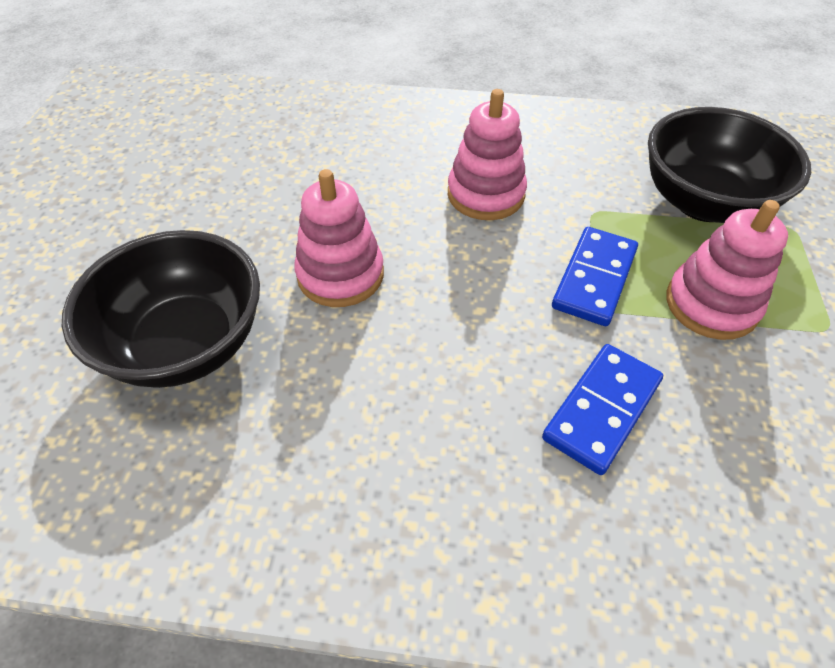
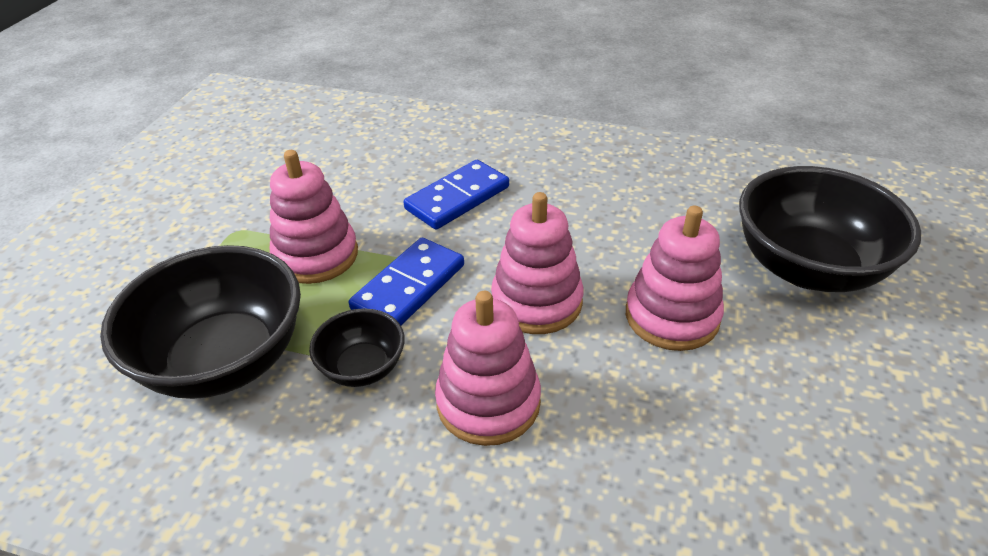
camera: 170 degrees left, 10 degrees down
none -> black bowl [309,308,405,387]
none -> pink stacking toy [491,192,584,334]

